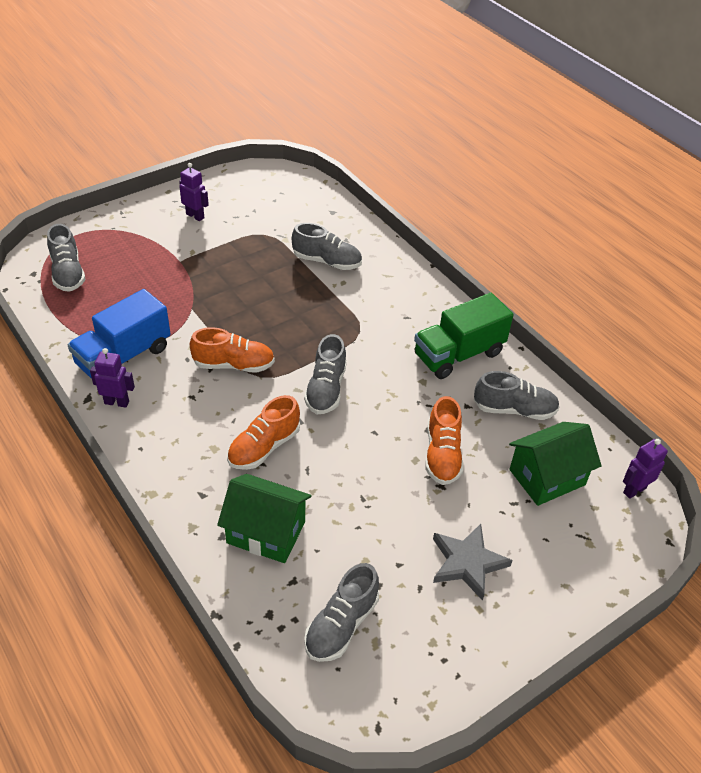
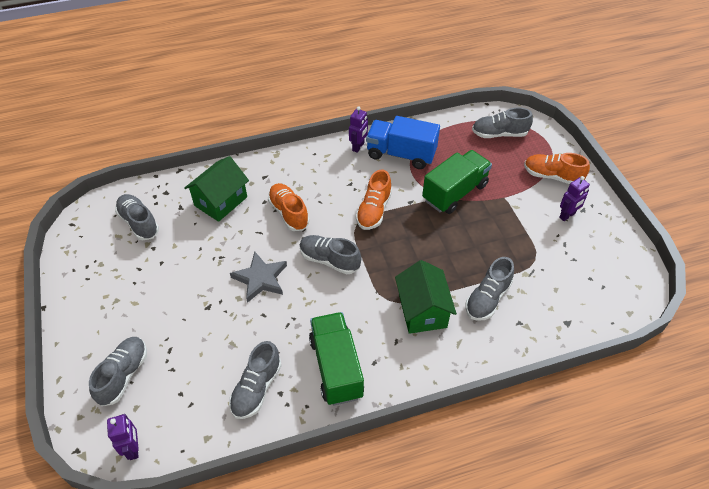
camera: 110 degrees right, 5 degrees up
blue truck [68,289,171,379] -> blue truck turned 45 degrees counterclockwise [366,116,440,169]
orange shoe [425,396,464,485] -> orange shoe moved to [524,153,590,184]
grey star [433,524,513,601] -> grey star moved to [230,252,287,303]
green house [509,422,602,506] -> green house moved to [395,260,457,334]
none -> grey shoe [89,337,147,406]
none -> green truck [422,150,492,214]

